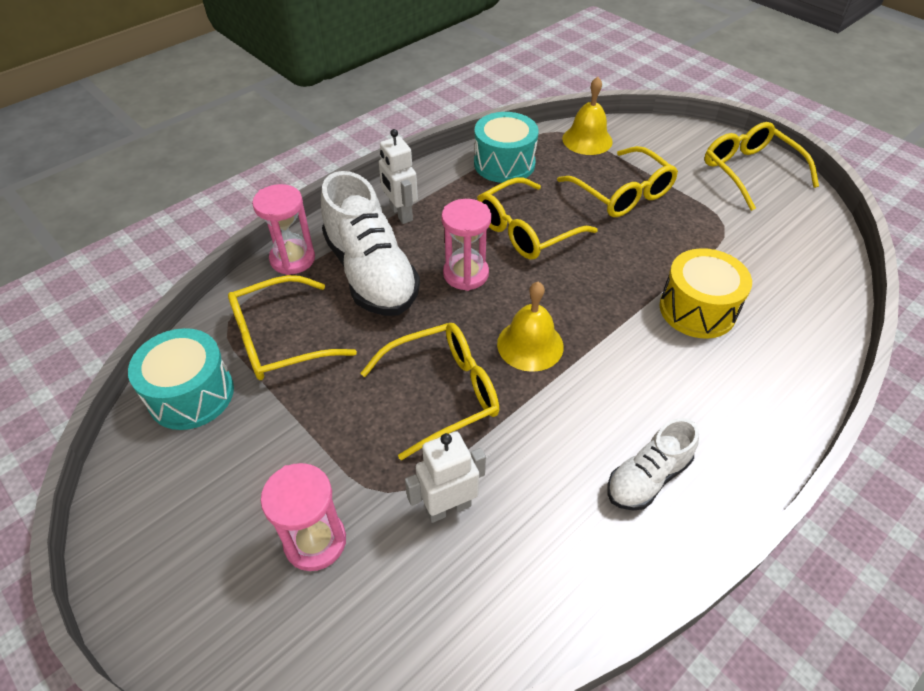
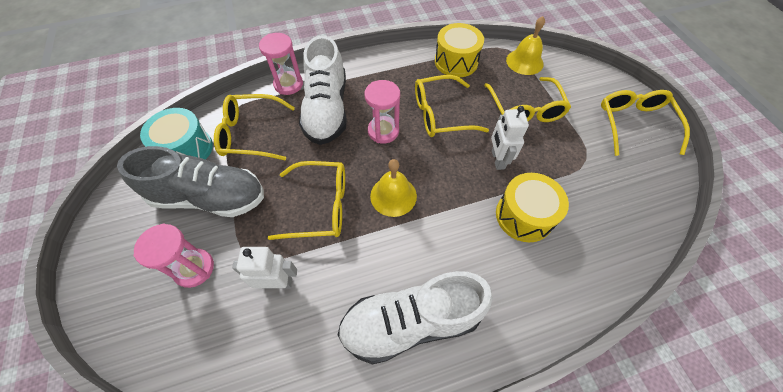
camera: 25 degrees right, 10 degrees up
white robot [379,129,418,224] -> white robot moved to [491,106,529,170]
turquoise drum [474,112,538,183] -> yellow drum [435,23,484,77]
white shoe [607,418,699,510] -> white shoe [338,271,493,365], size x1.81
none -> grey shoe [117,146,264,217]

